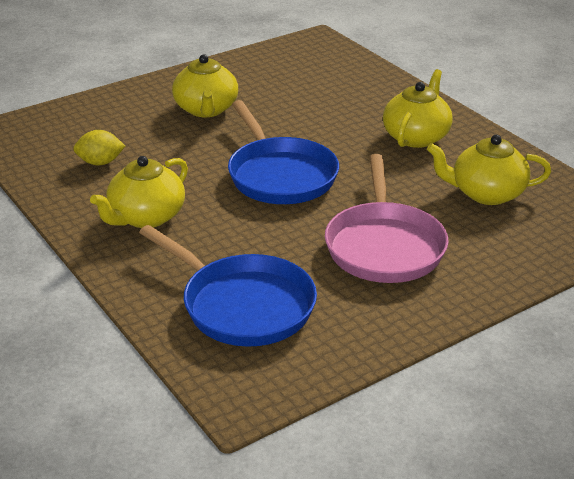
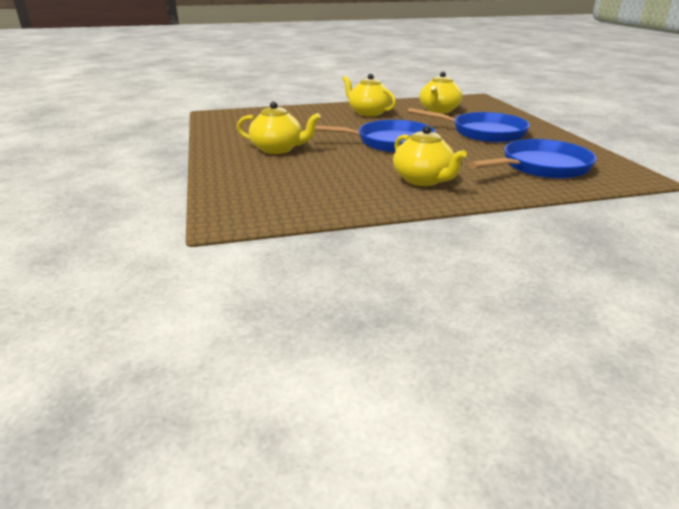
camera: 70 degrees left, 5 degrees down
yellow lemon [73,130,125,165] -> none
pink pan [325,154,449,283] -> blue pan [408,108,530,143]

